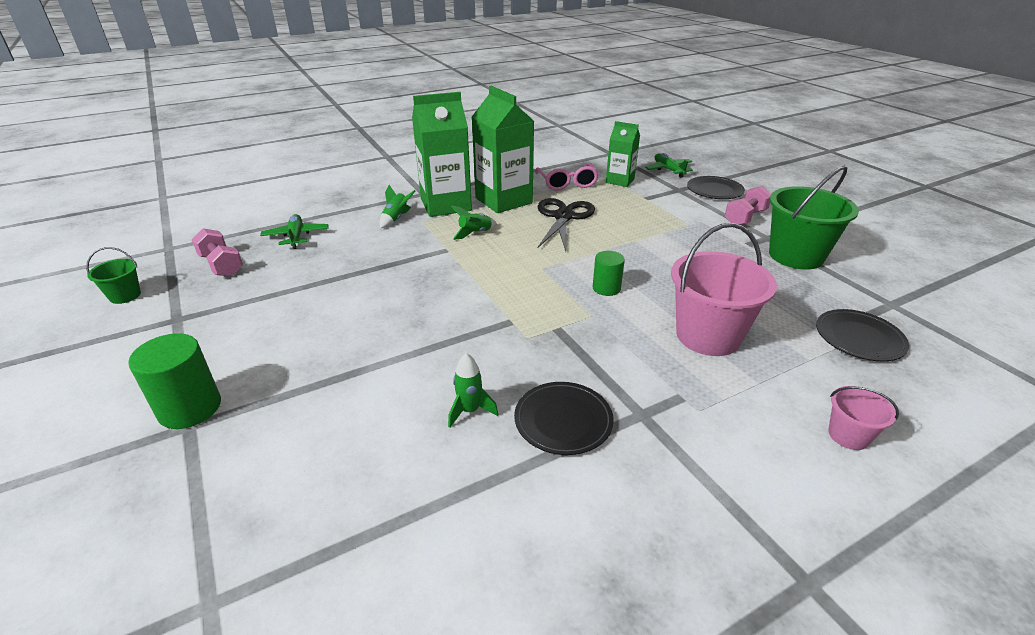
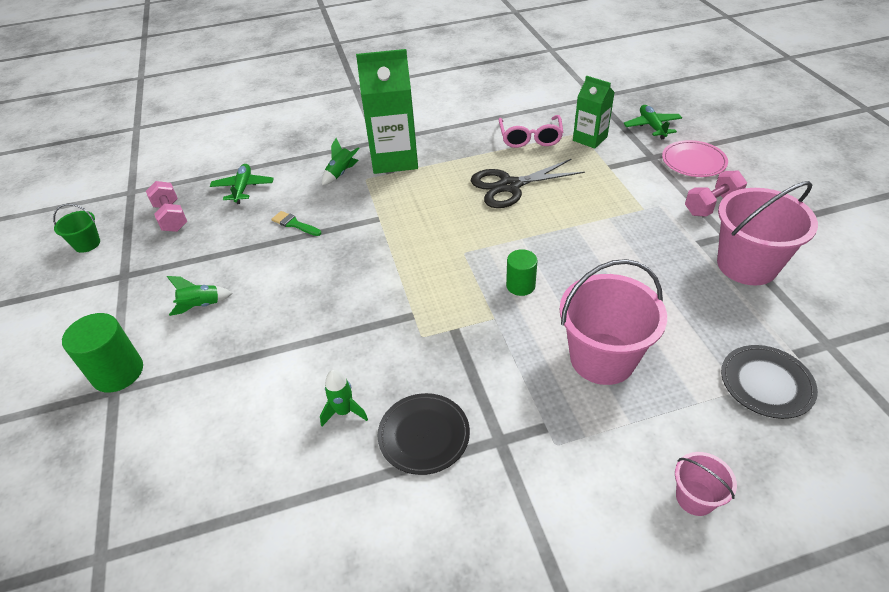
camera: 15 degrees right, 10 degrees up
green rocket [451,205,497,240] -> green rocket moved to [167,276,232,316]
green carton [472,86,534,213] -> none
black scissors [538,198,595,251] -> black scissors turned 135 degrees counterclockwise [471,159,585,208]
black plate [687,176,745,199] -> pink plate [662,140,728,177]
green bucket [769,166,859,270] -> pink bucket [717,181,818,285]
none -> green brush [271,211,321,236]

